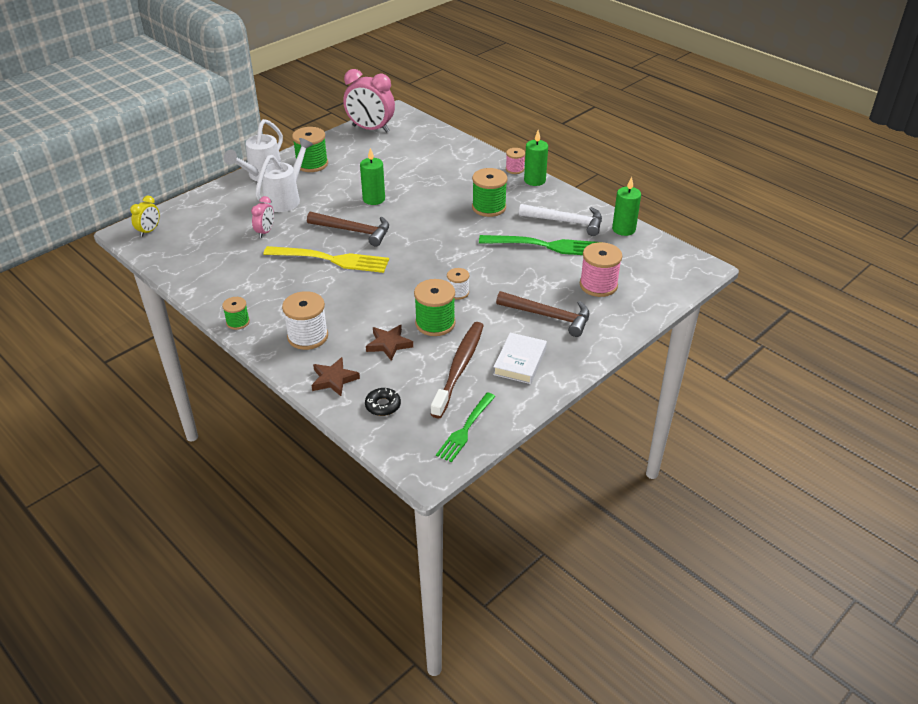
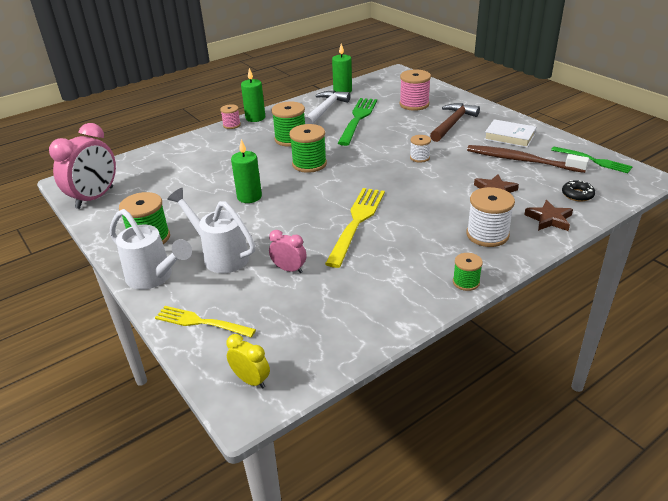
camera: 80 degrees left, 5 degrees down
brown hammer [307,212,389,246] -> none
green spool [414,279,455,336] -> green spool moved to [289,124,327,173]
none -> yellow fork [155,306,256,337]

